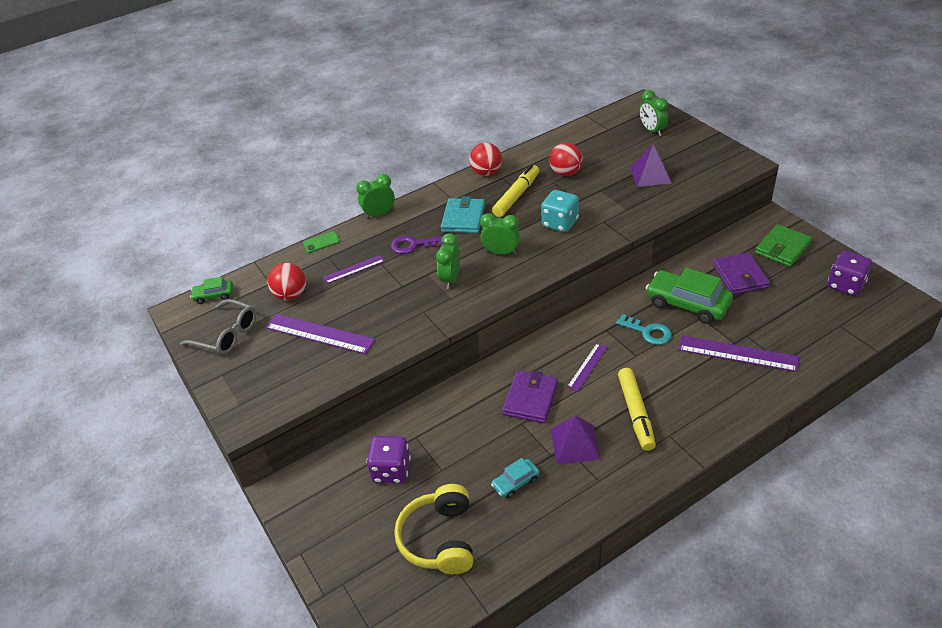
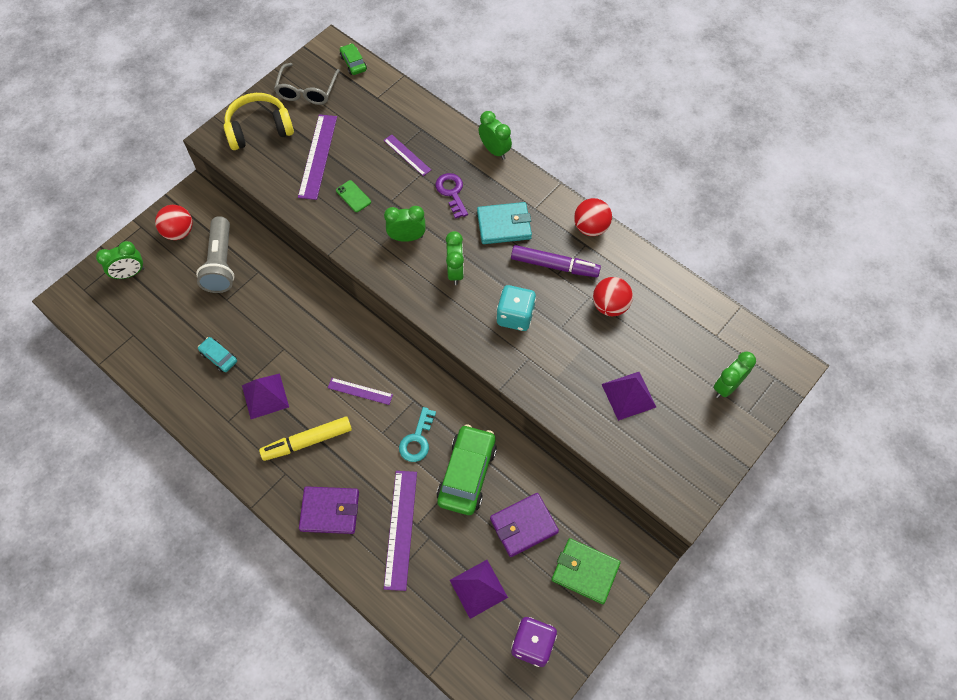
camera: 70 degrees right, 20 degrees up
red ball [268,263,306,301] -> red ball moved to [155,205,193,240]
green phone [303,231,340,253] -> green phone moved to [336,180,371,212]
purple dice [366,436,411,484] -> grey flashlight [196,216,235,293]
yellow headphones [394,484,473,574] -> yellow headphones moved to [224,93,294,150]
yellow marker [492,164,539,217] -> purple marker [511,245,601,277]
purple wallet [502,371,558,423] -> purple wallet moved to [299,486,359,534]
none -> green clock [96,241,144,280]
none -> purple pyramid [450,560,508,619]

